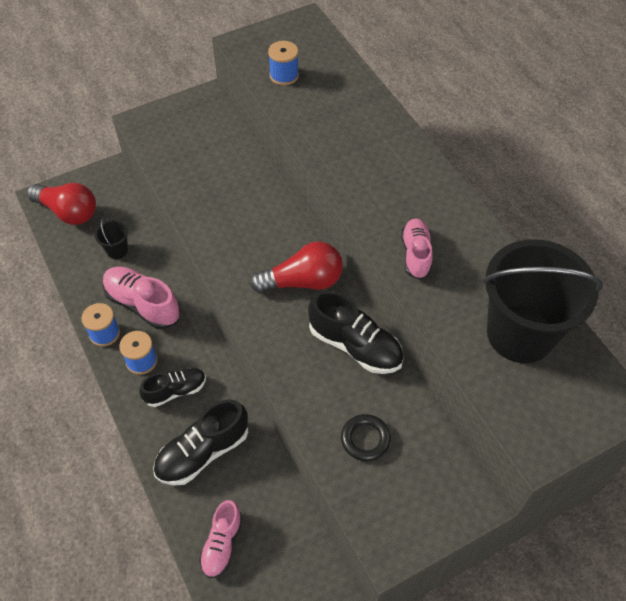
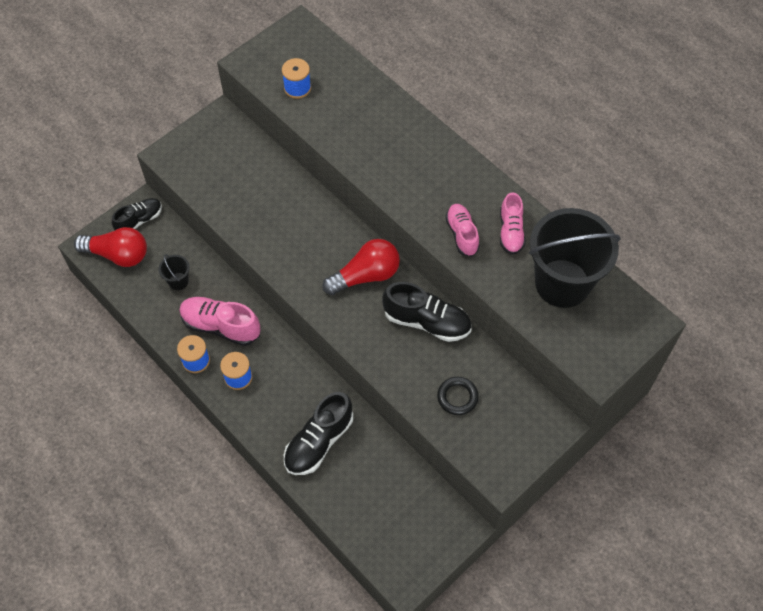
camera: 15 degrees left, 5 degrees up
black shoe [139,368,206,407] -> black shoe moved to [112,198,162,230]
pink shoe [199,500,243,578] -> pink shoe moved to [500,192,525,255]

